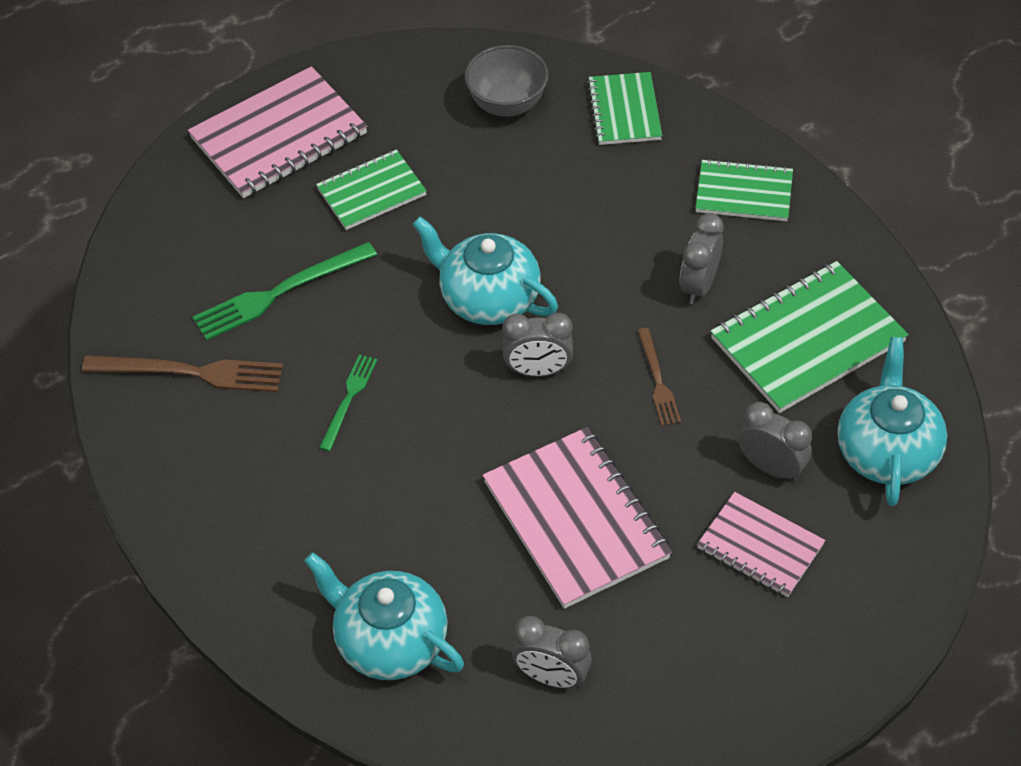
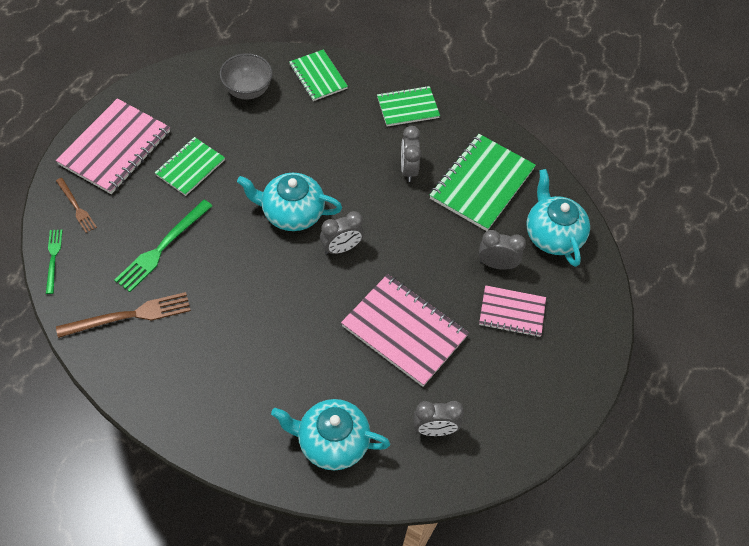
camera: 30 degrees left, 5 degrees up
green fork [319,355,377,451] -> green fork moved to [46,230,63,294]
brown fork [637,328,681,426] -> brown fork moved to [56,178,97,233]

